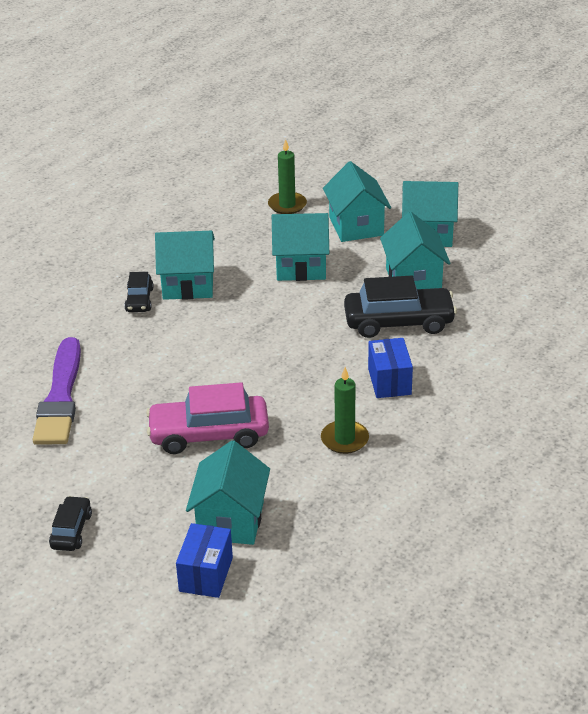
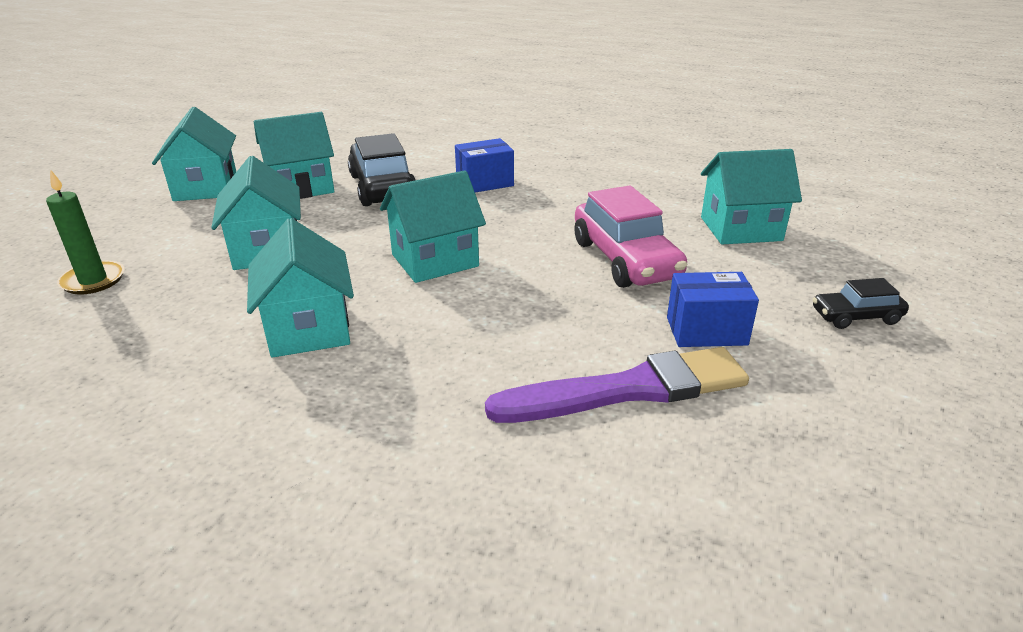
camera: 105 degrees left, 5 degrees down
black car [125,272,154,312] -> none
blue box [176,523,233,598] -> blue box moved to [667,272,759,347]
green candle [321,367,369,454] -> none
turquoise house [323,161,391,242] -> turquoise house moved to [380,170,486,283]

